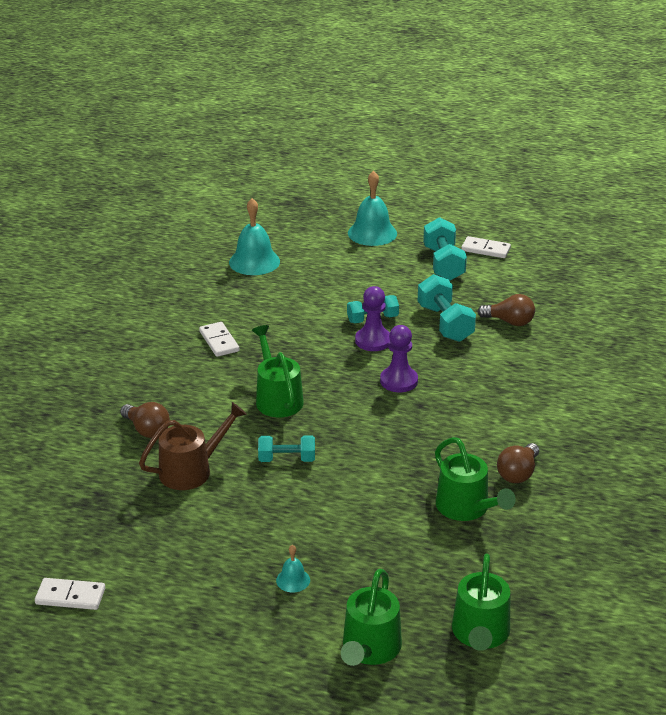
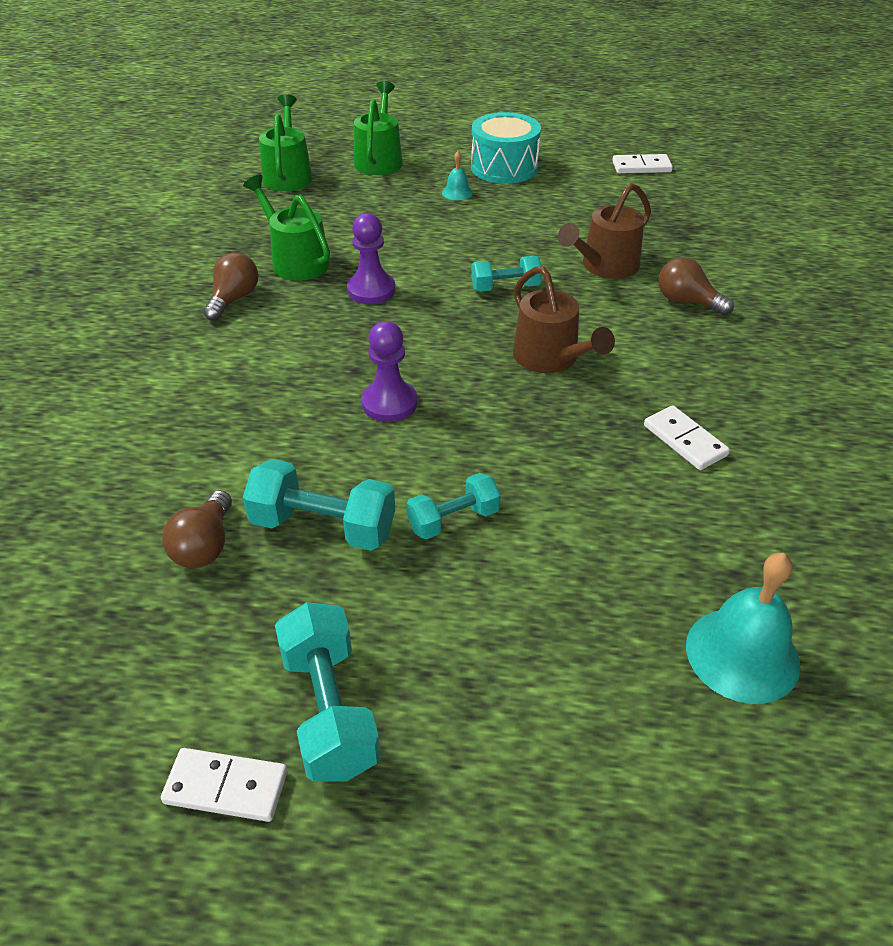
camera: 170 degrees right, 10 degrees up
green watering can [252,325,304,417] -> brown watering can [513,266,615,373]
turquoise bell [348,171,397,246] -> none
purple pawn [355,286,390,351] -> purple pawn moved to [347,213,395,304]
turquoise dumbbell [418,274,476,342] -> turquoise dumbbell turned 45 degrees counterclockwise [243,459,395,551]
brown light bulb [478,294,535,326] -> brown light bulb turned 90 degrees counterclockwise [162,490,232,568]
none -> turquoise drum [471,112,541,184]

